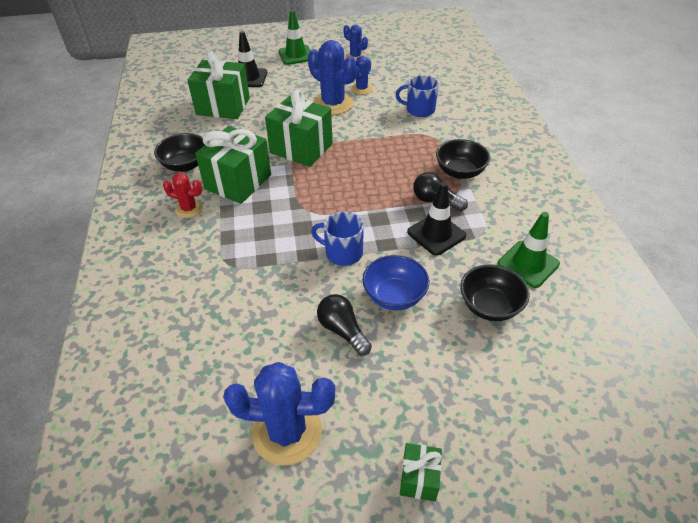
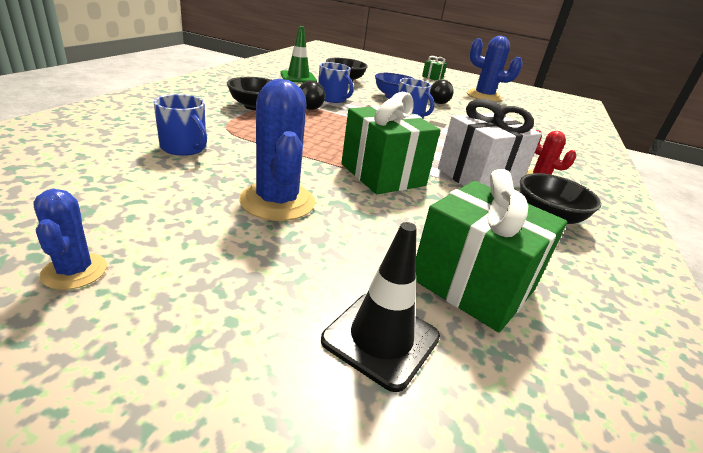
camera: 155 degrees left, 15 degrees down
green gift [195,126,271,204] -> white gift [438,99,542,187]
green traffic cone [278,10,311,65] -> none
blue cactus [351,56,373,95] -> none
black traffic cone [407,182,466,256] -> blue mug [318,62,354,103]

